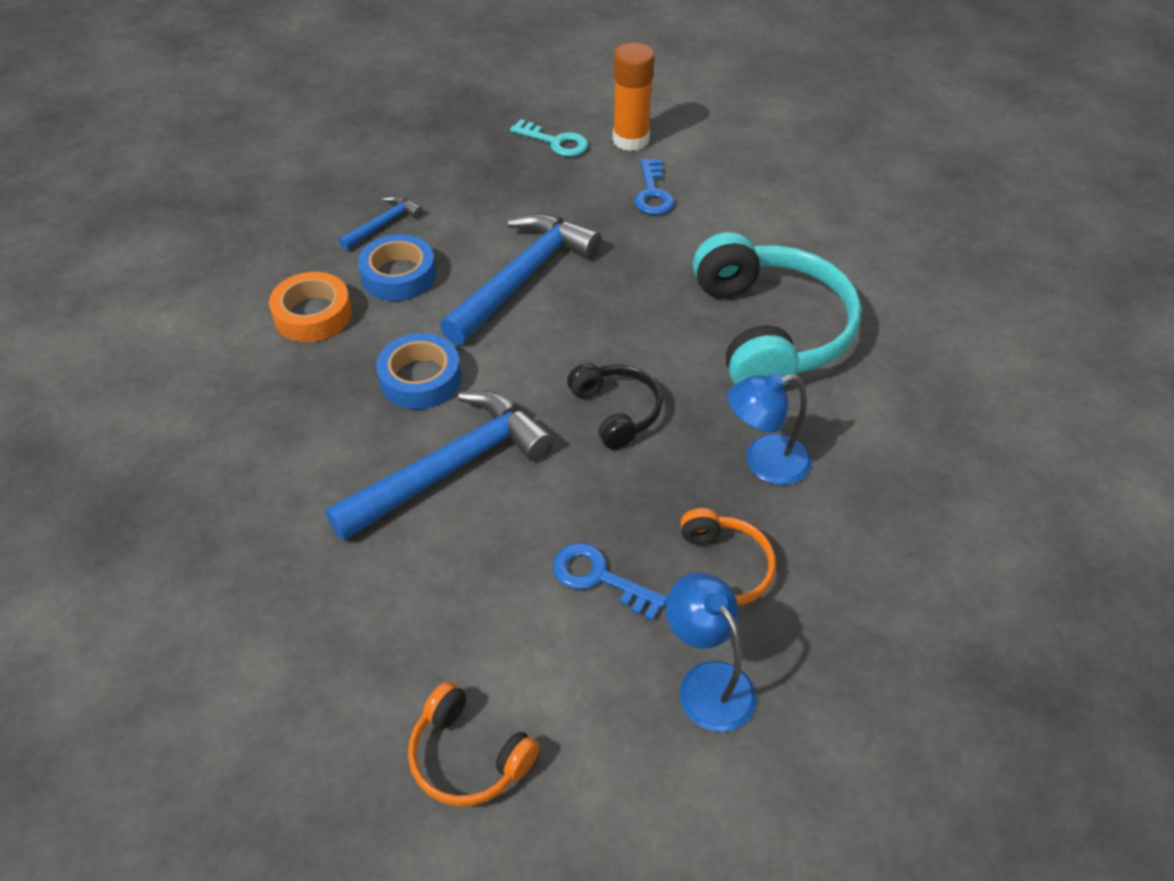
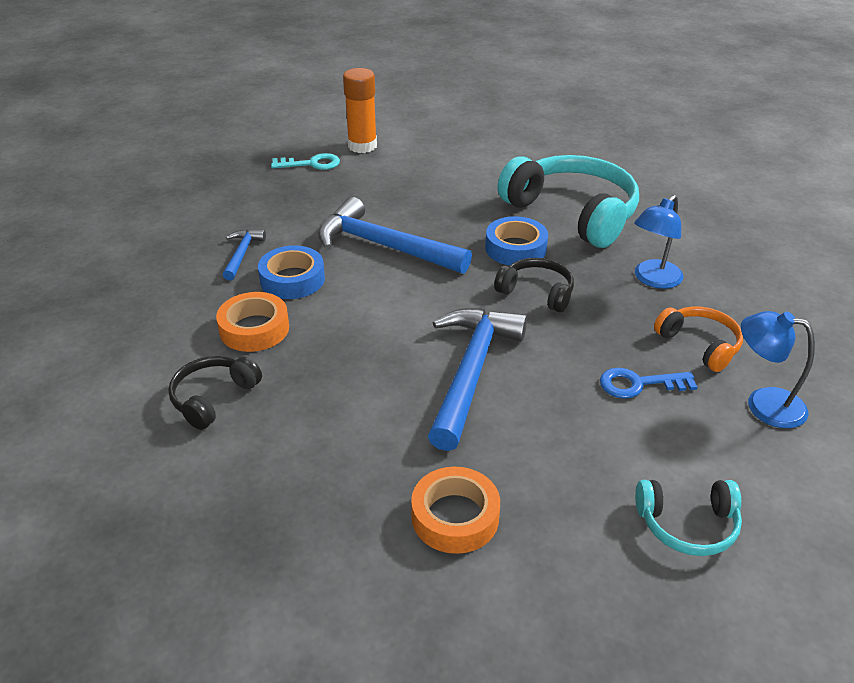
camera: 35 degrees left, 10 degrees down
blue tape [376,333,461,409] -> blue tape moved to [485,216,548,266]
orange headphones [408,682,539,806] -> turquoise headphones [635,480,742,556]
blue hammer [440,213,601,345] -> blue hammer turned 60 degrees counterclockwise [318,197,472,274]
blue key [634,159,674,215] -> none
none -> black headphones [168,356,262,430]
none -> orange tape [411,467,500,554]

